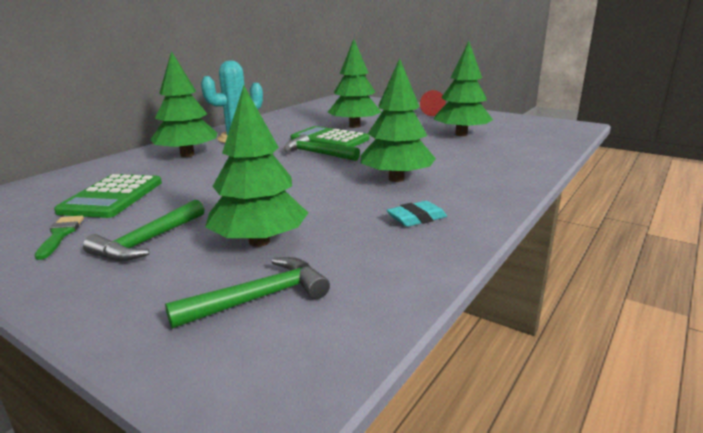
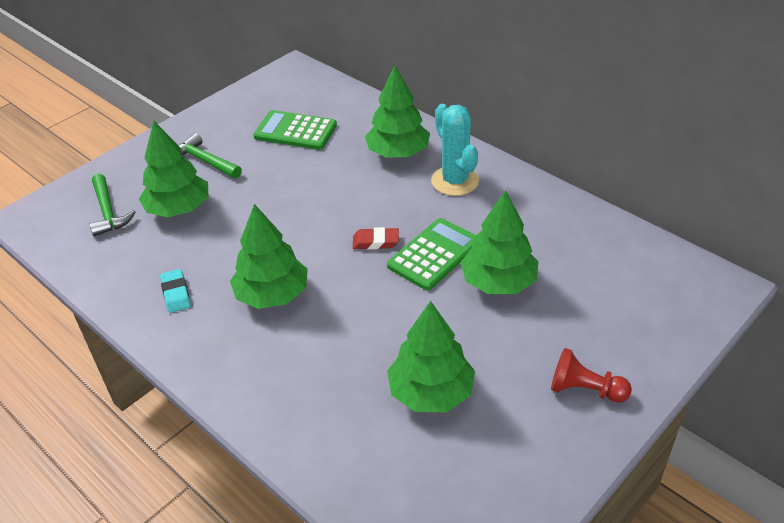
camera: 100 degrees right, 20 degrees up
green brush [34,216,84,260] -> none
green hammer [284,134,360,161] -> red eraser [353,227,399,250]

